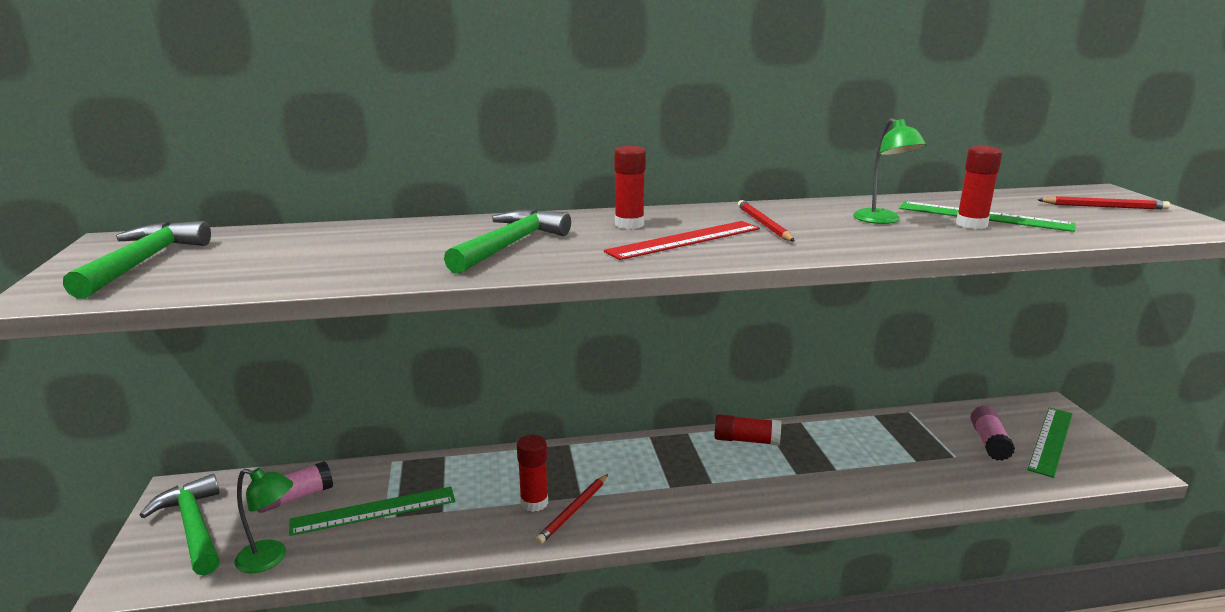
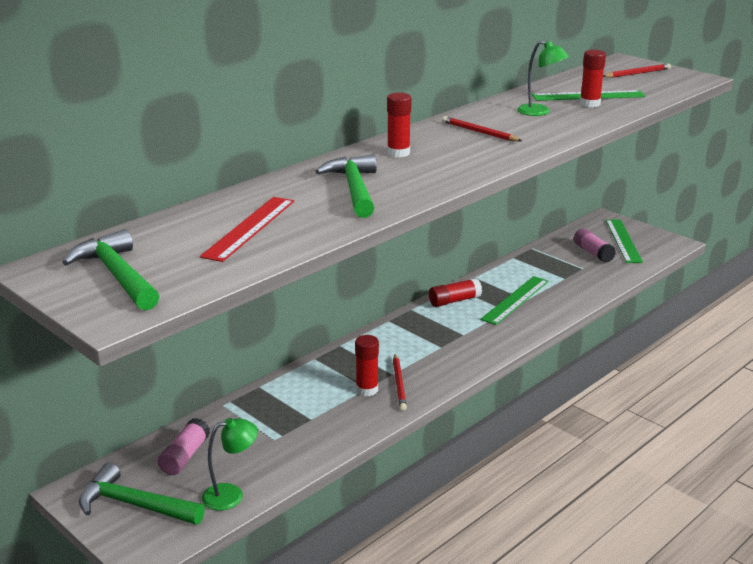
camera: 35 degrees left, 5 degrees up
green ruler [289,487,455,536] -> green ruler moved to [480,276,549,325]
red ruler [604,221,760,260] -> red ruler moved to [200,197,294,262]

